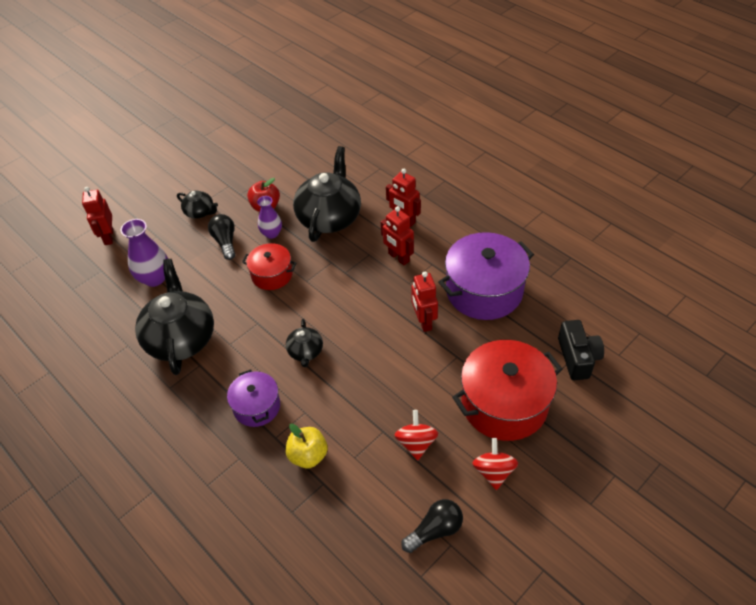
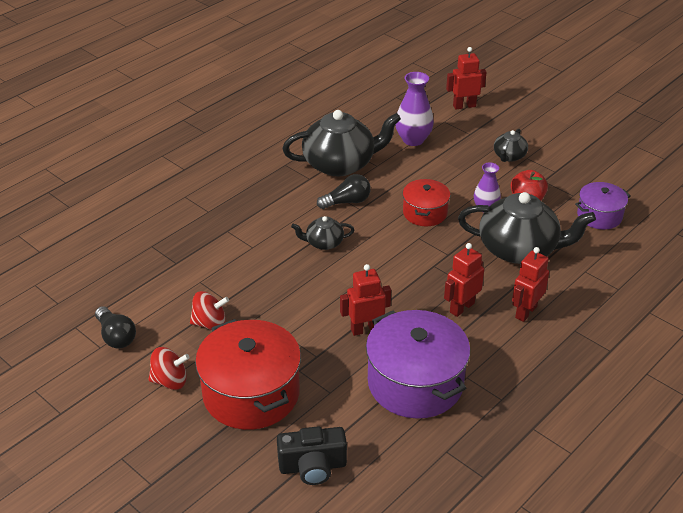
camera: 85 degrees right, 10 degrees down
black light bulb [208,214,235,260] -> black light bulb moved to [317,174,371,209]
purple pot [227,369,280,427] -> purple pot moved to [575,182,631,230]
yellow apple [286,423,328,468] -> none

